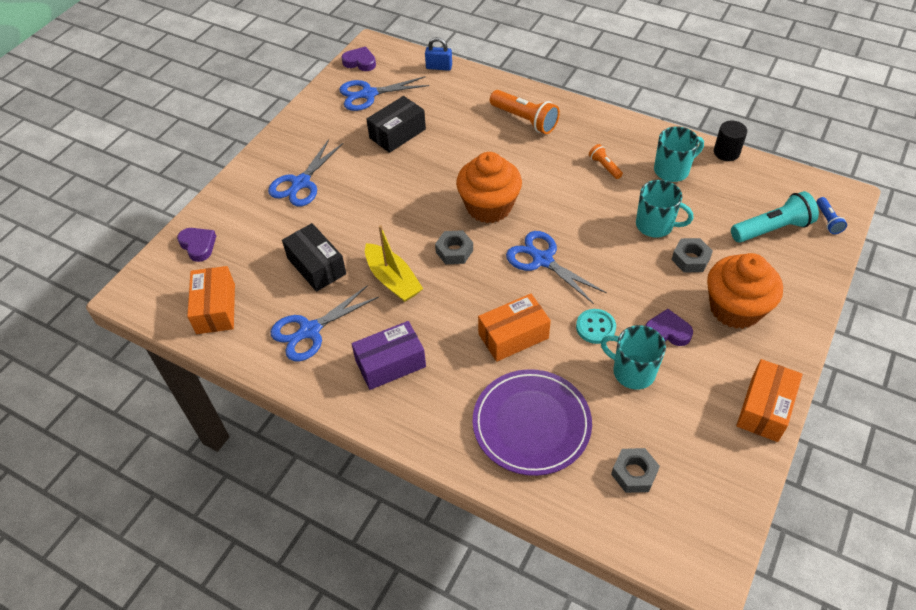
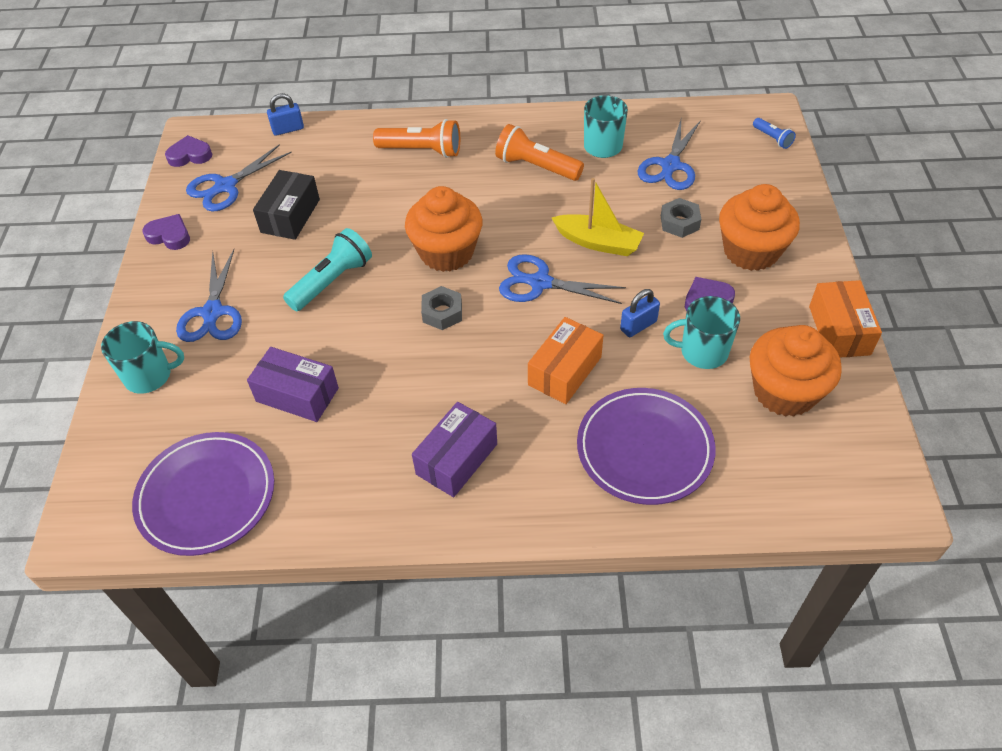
camera: 30 degrees left, 0 degrees up
purple heart [177,228,216,262] -> purple heart moved to [142,214,190,250]
orange box [187,266,235,334] -> purple plate [132,432,274,556]
blue scissors [270,285,379,361] -> blue scissors moved to [638,120,701,190]
black box [282,223,346,292] -> purple box [247,347,339,422]
yellow boat [365,225,423,302] -> yellow boat moved to [552,178,644,256]
turquoise button [576,309,616,344] -> blue padlock [620,289,660,337]
orange flashlight [589,144,623,179] -> orange flashlight [495,124,584,181], size x1.90
grey nut [611,448,660,493] -> none
turquoise mug [636,180,693,237] -> turquoise mug moved to [101,321,184,394]
black cylinder [714,121,747,161] -> none
turquoise flashlight [731,191,819,243] -> turquoise flashlight moved to [283,228,372,311]
none -> orange cupcake [750,325,842,417]

